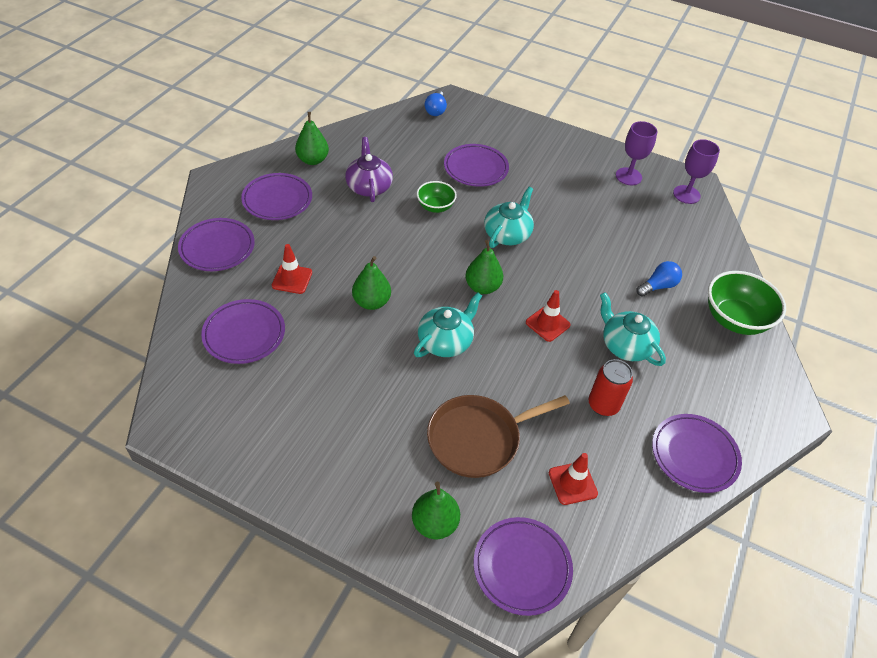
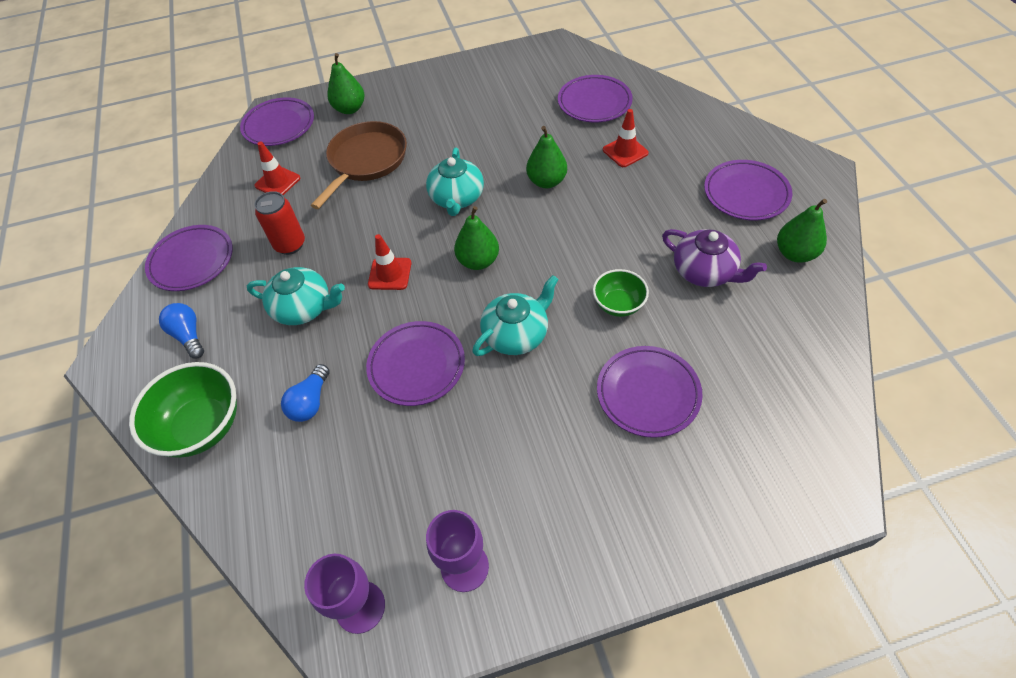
camera: 145 degrees right, 5 degrees up
purple plate [178,218,255,271] -> purple plate moved to [366,321,465,406]
blue light bulb [425,90,447,116] -> blue light bulb moved to [159,303,204,358]
turquoise teapot [484,187,534,248] -> turquoise teapot turned 120 degrees counterclockwise [472,275,559,356]

